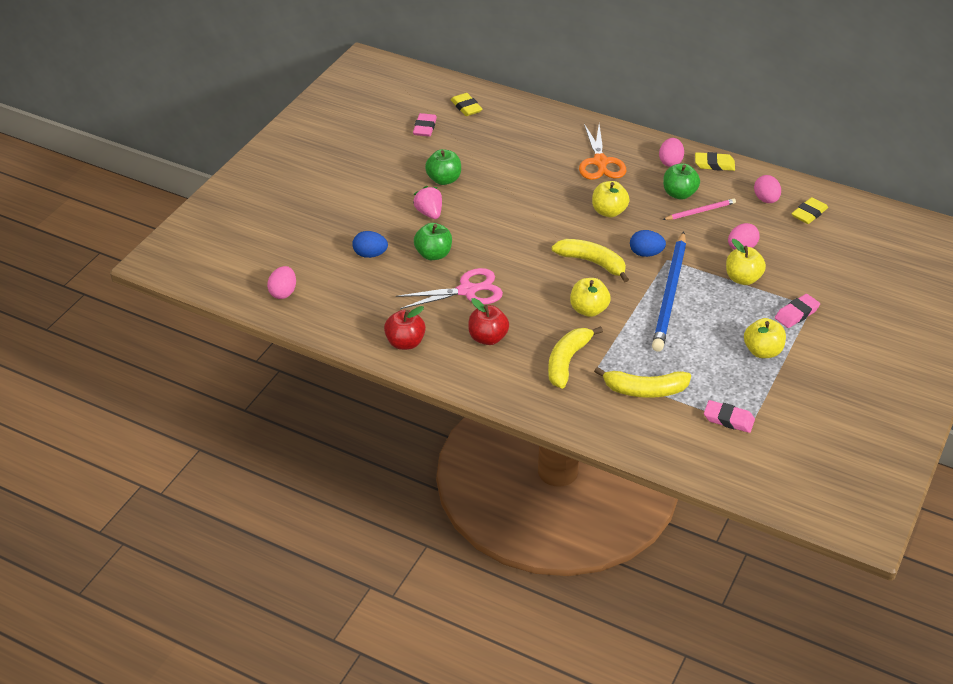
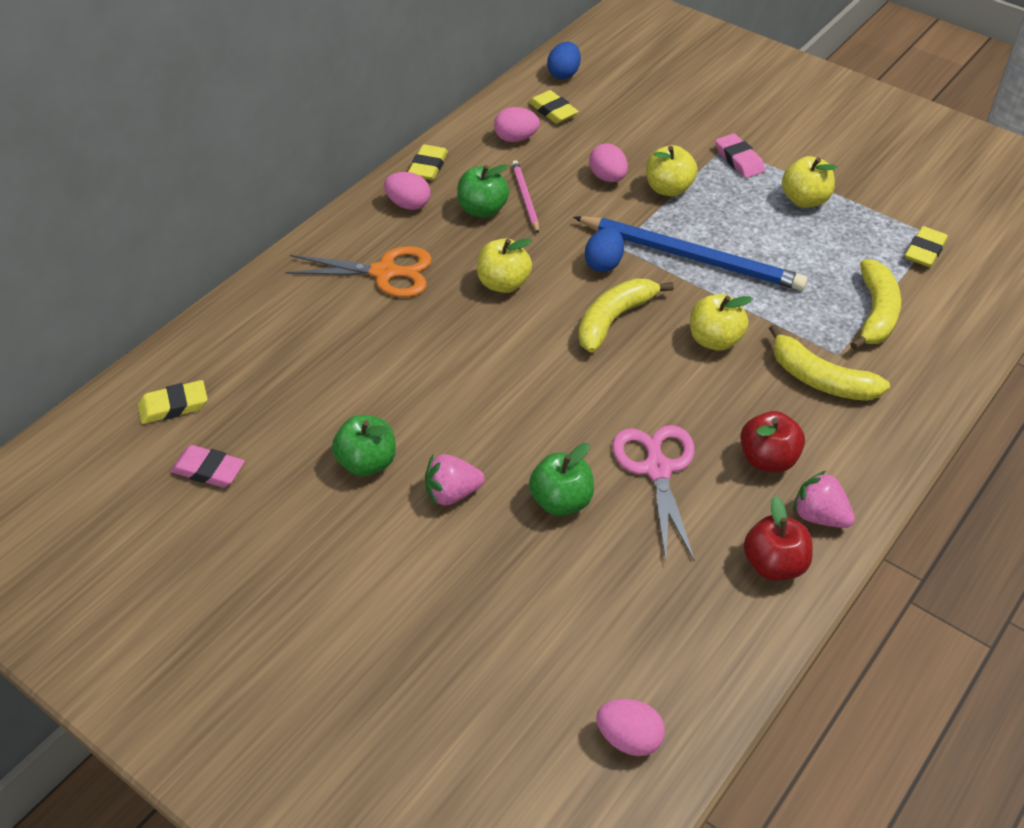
camera: 80 degrees left, 5 degrees up
blue egg [352,231,388,258] -> blue egg moved to [547,42,581,79]
pink eraser [704,400,755,433] -> yellow eraser [905,226,948,267]
none -> pink strawberry [793,471,855,528]

